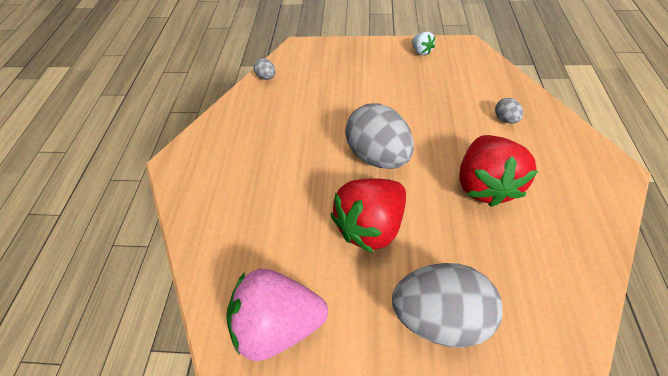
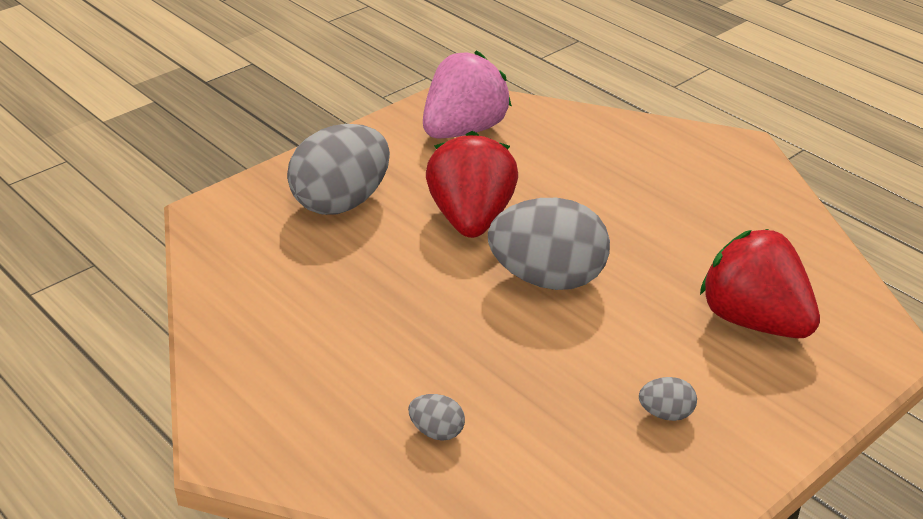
camera: 130 degrees right, 20 degrees down
grey egg [254,58,276,80] -> grey egg moved to [639,377,697,421]
white strawberry [412,32,435,55] -> none
red strawberry [459,135,538,207] -> red strawberry moved to [700,229,820,338]

